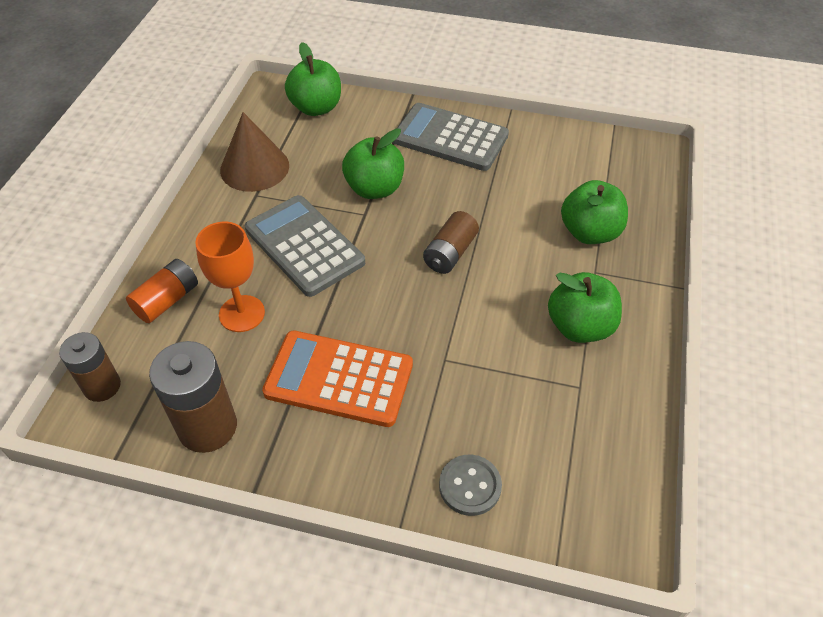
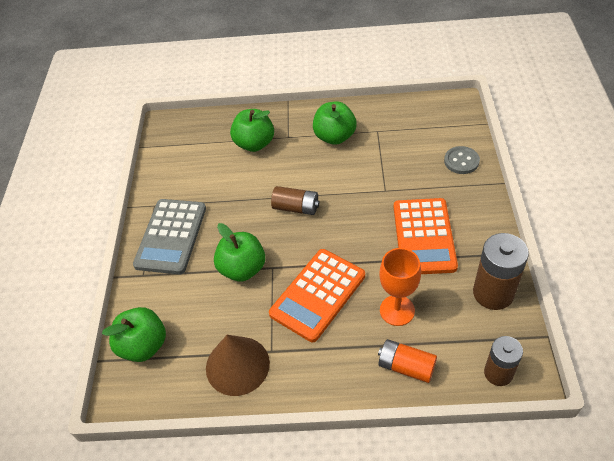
camera: 100 degrees left, 0 degrees up
grey calculator [245,195,365,297] -> orange calculator [269,249,365,342]

